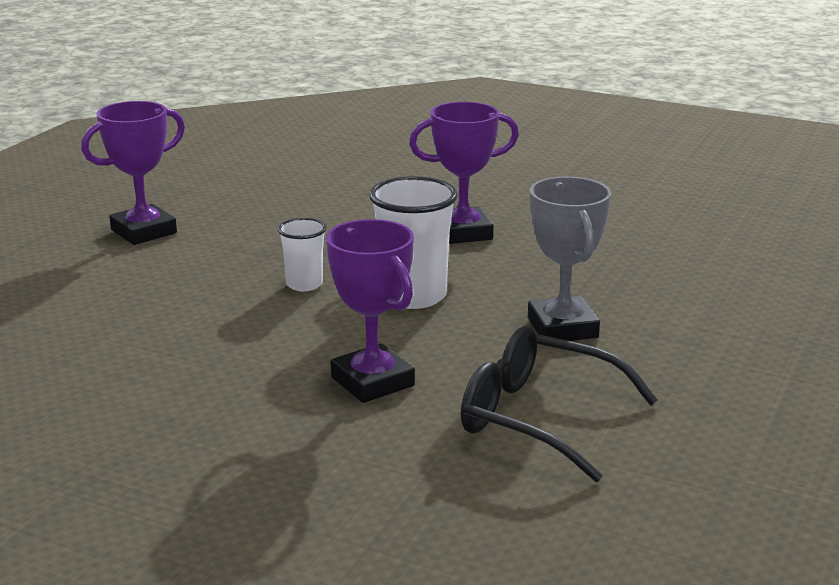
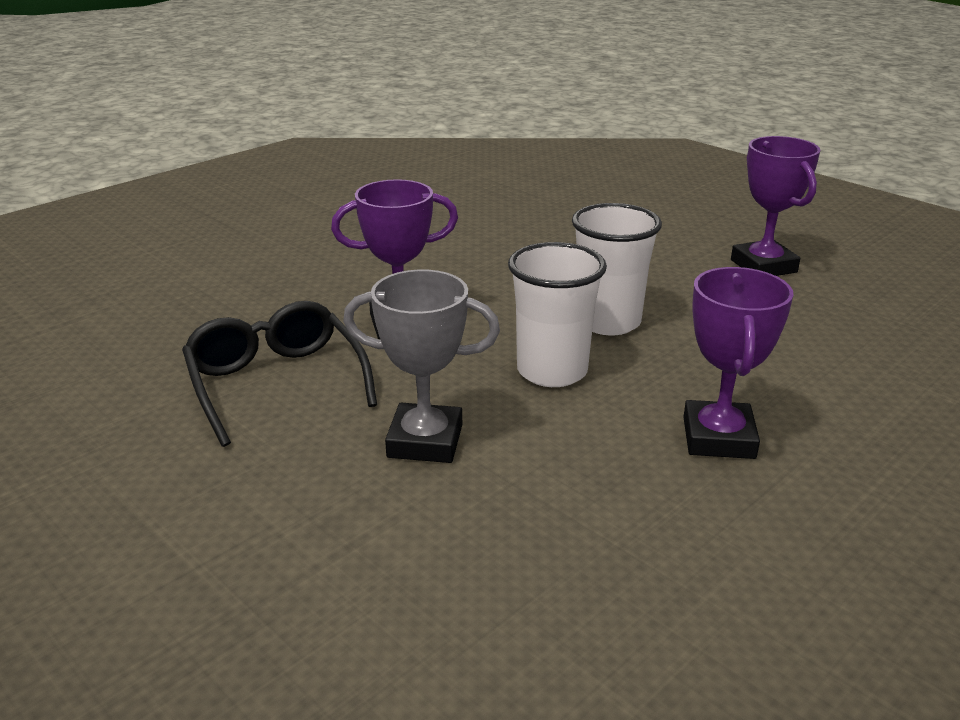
camera: 110 degrees right, 5 degrees up
white cup [278,218,327,291] -> white cup [572,203,662,335], size x1.76
black glasses [461,326,658,482] -> black glasses turned 75 degrees counterclockwise [182,301,377,447]

